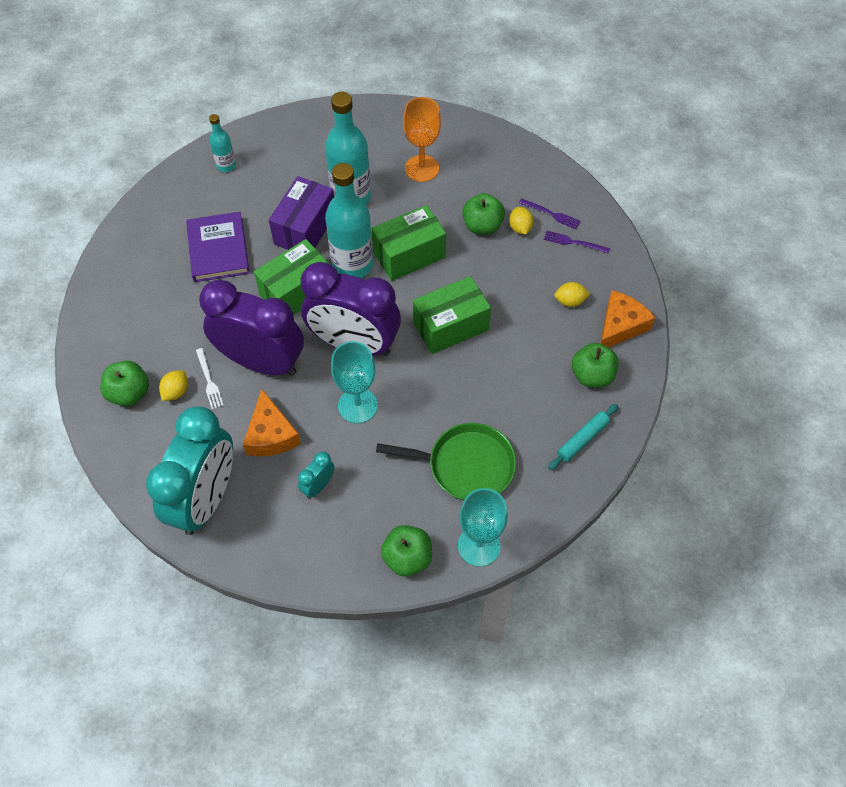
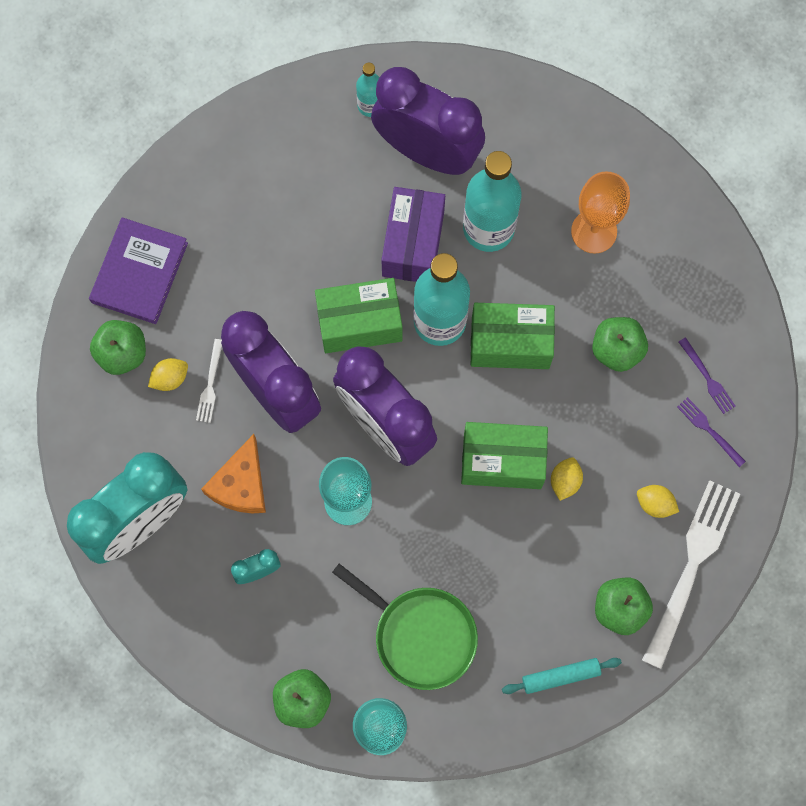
camera: 30 degrees right, 15 degrees up
purple book [186,212,250,282] -> purple book moved to [89,217,188,324]
purple box [269,176,334,250] -> purple box turned 45 degrees counterclockwise [381,187,445,282]
yellow lemon [509,207,533,235] -> yellow lemon moved to [551,457,583,501]
orange cheese [600,290,655,348] -> white fork [642,480,740,669]
none -> purple clock [371,67,485,175]

